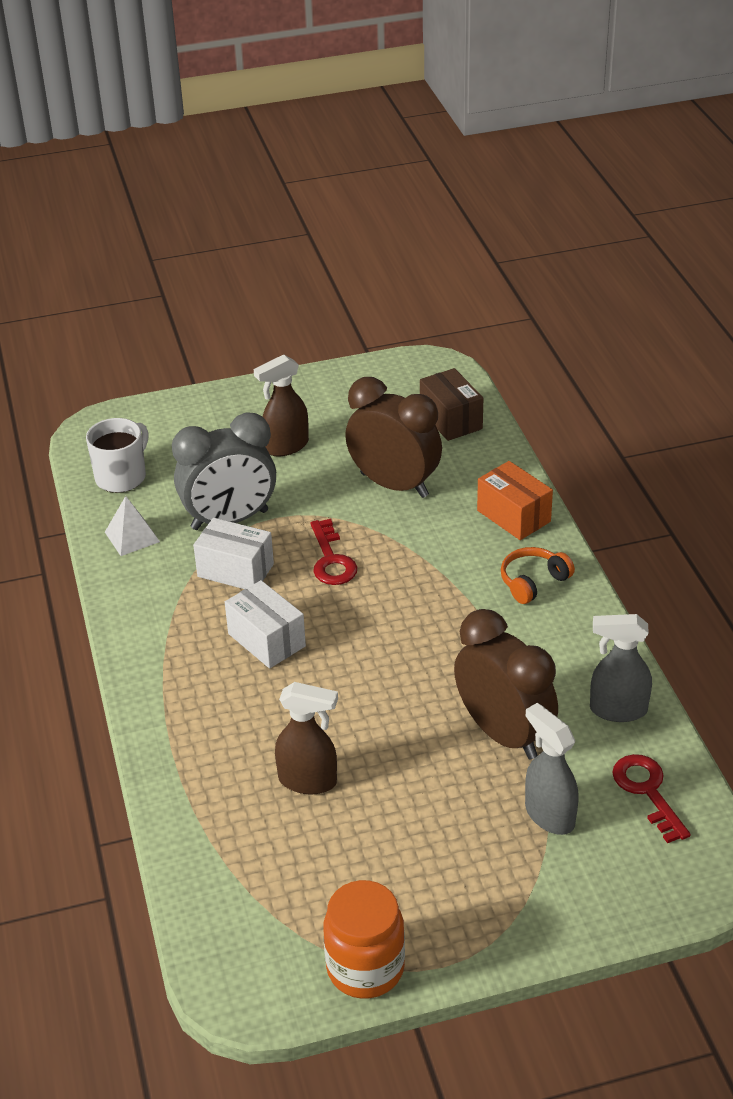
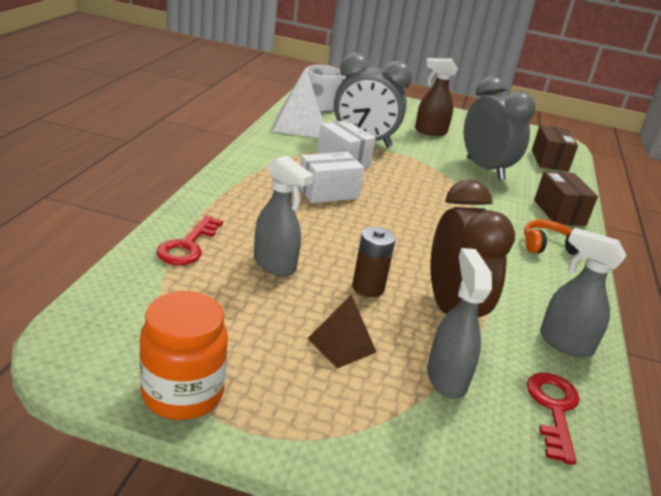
camera: 25 degrees right, 10 degrees down
white pyramid [105,496,160,556] -> white pyramid [273,67,323,138], size x1.63
white box [225,580,306,668] -> white box turned 75 degrees clockwise [299,152,364,203]
brown spray bottle [275,682,338,794] -> grey spray bottle [254,156,314,276]
red key [310,519,357,585] -> red key moved to [156,215,223,265]
brown clock [345,377,442,498] -> grey clock [464,76,535,181]
orange box [477,461,553,540] -> brown box [534,171,598,226]
none -> brown pyramid [307,294,376,368]
none -> brown battery [352,227,396,297]

